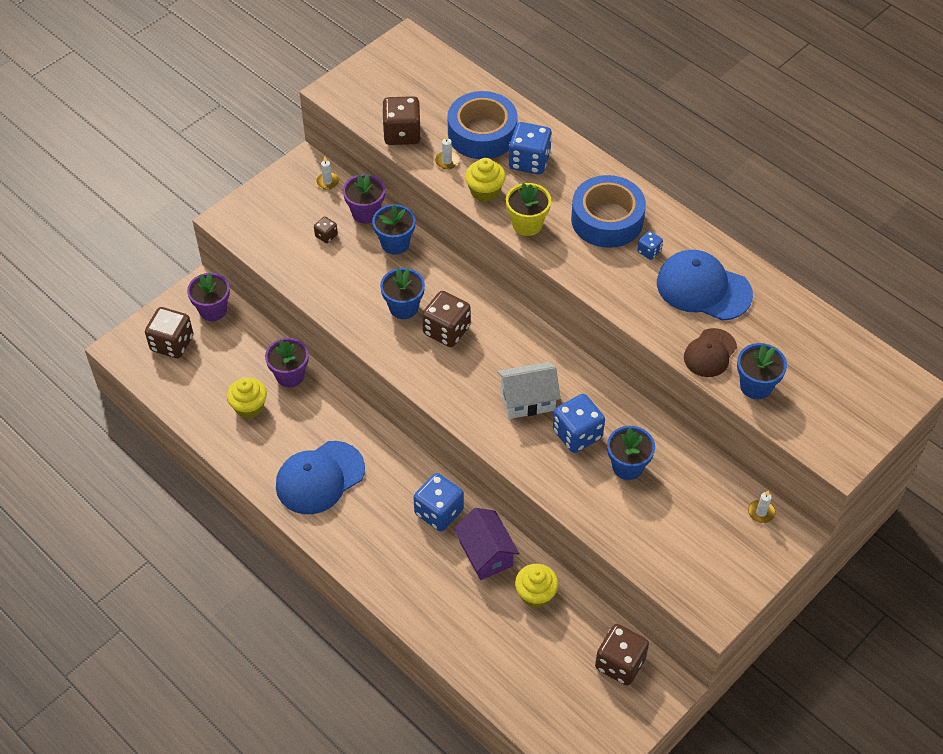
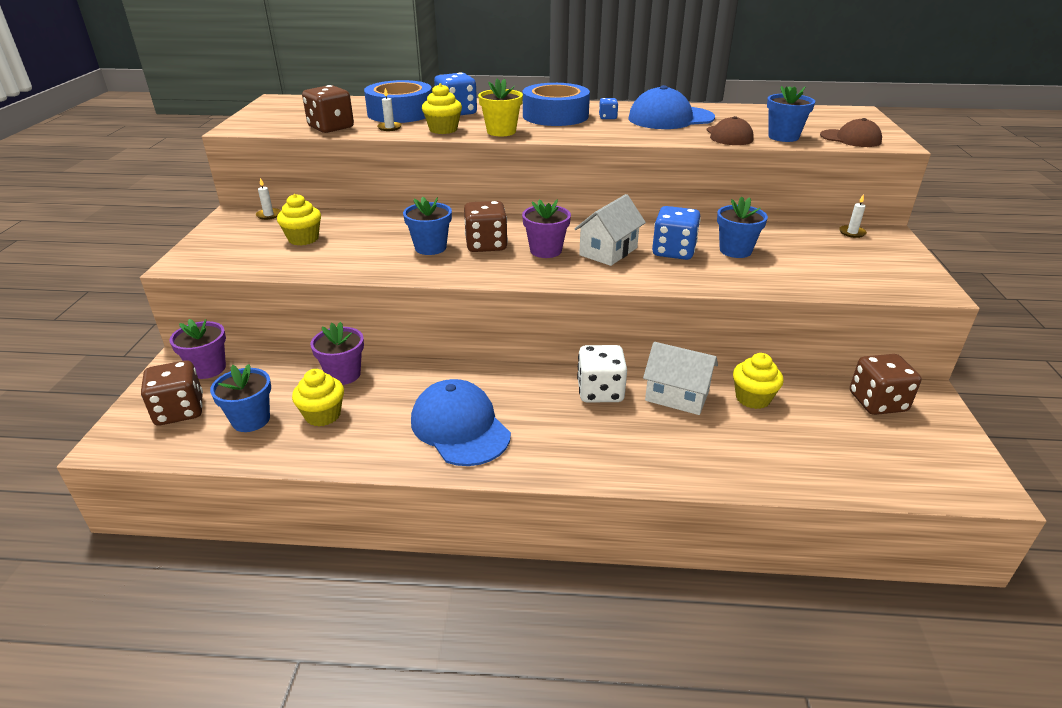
camera: 40 degrees left, 20 degrees down
blue cap [276,441,365,514] -> blue cap turned 135 degrees clockwise [411,379,511,466]
brown dice [314,217,338,243] -> yellow cupcake [277,194,321,246]
purple flower pot [343,174,385,224] -> purple flower pot moved to [522,200,571,258]
blue flower pot [372,204,416,255] -> blue flower pot moved to [210,364,271,432]
blue dice [413,473,464,532] -> white dice [577,345,627,403]
purple house [454,508,519,580] -> white house [643,342,718,415]
none -> brown cap [820,118,882,147]

